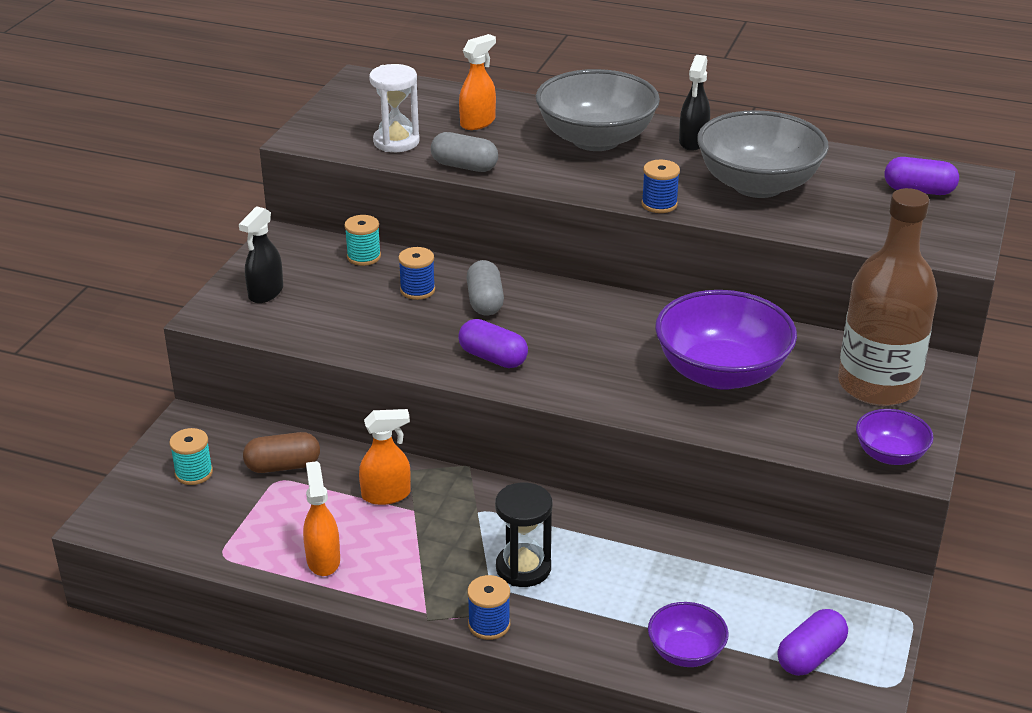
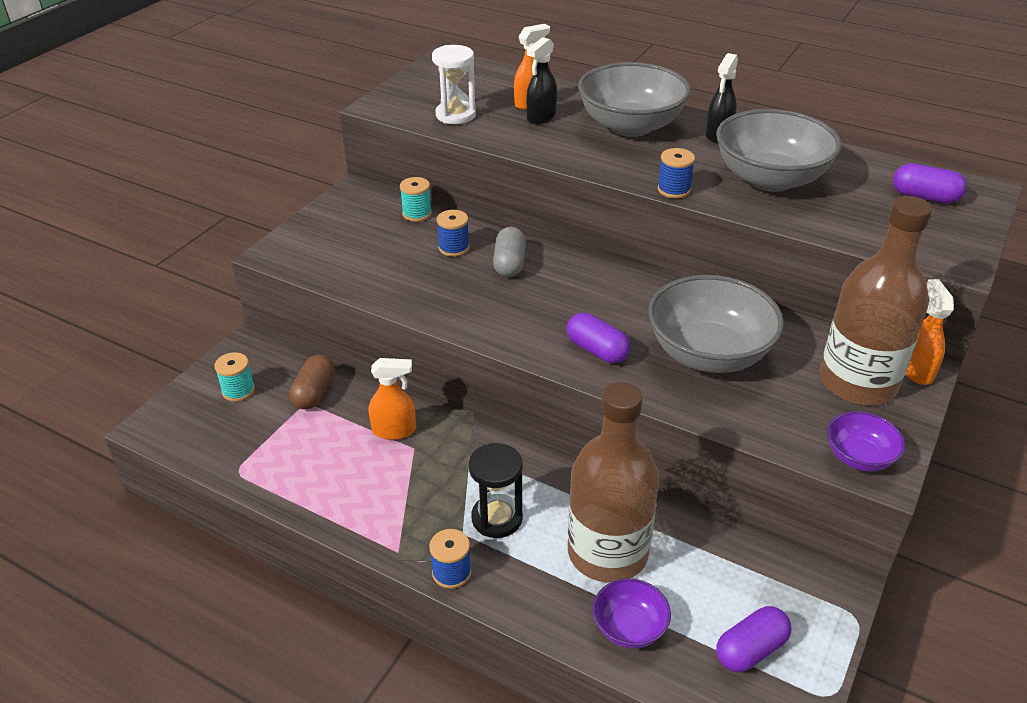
camera: 10 degrees right, 5 degrees up
black spray bottle [239,206,283,303] -> black spray bottle moved to [526,37,557,124]
brown capsule [243,432,320,473] -> brown capsule turned 75 degrees counterclockwise [289,354,335,409]
orange spray bottle [303,461,340,576] -> orange spray bottle moved to [906,279,954,385]
grey capsule [431,132,498,172] -> none
purple capsule [458,319,528,368] -> purple capsule moved to [567,313,631,364]
purple bowl [655,290,797,390] -> grey bowl [648,275,784,373]
none -> brown bottle [568,382,659,583]

